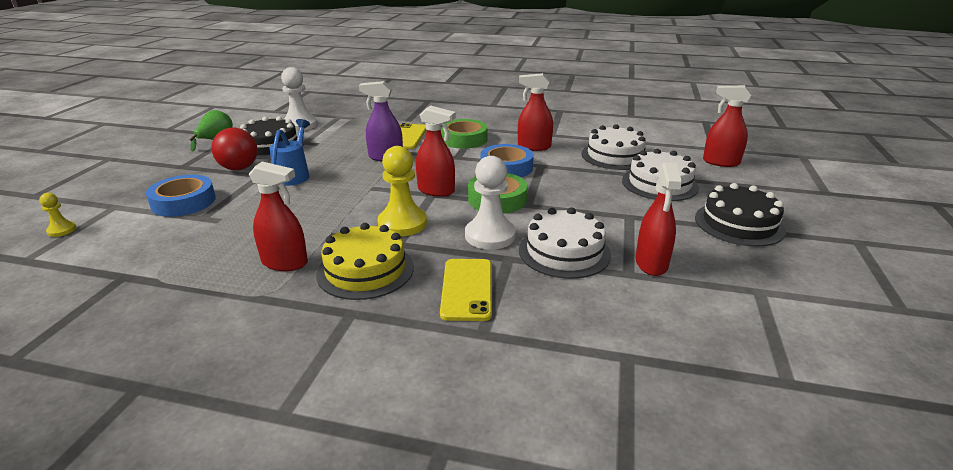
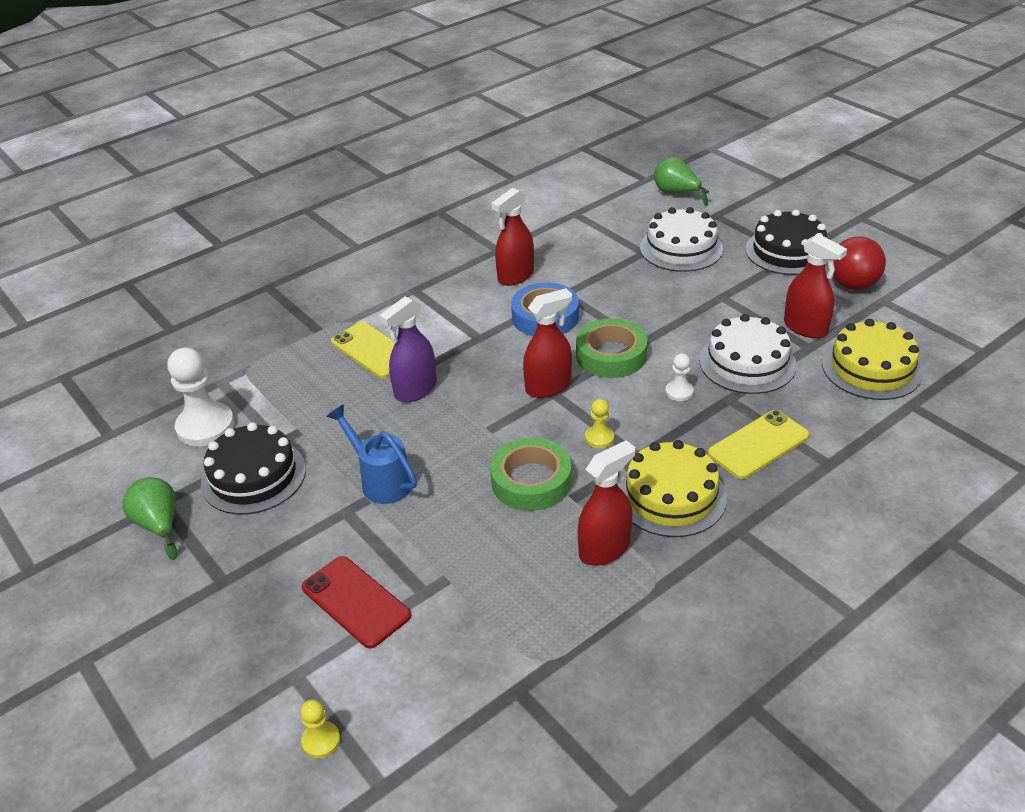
camera: 50 degrees left, 10 degrees up
blue tape [146,175,216,217] -> red phone [302,556,411,648]
red ball [211,128,258,170] -> red ball moved to [833,236,886,290]
yellow pawn [377,146,427,236] -> yellow pawn [585,399,614,448], size x0.49
yellow phone [440,259,492,321] -> yellow phone turned 75 degrees counterclockwise [708,410,810,479]
green tape [441,119,488,149] -> green tape moved to [490,438,572,511]
white pawn [465,156,516,250] -> white pawn [665,353,694,401], size x0.49
white cake [581,124,646,170] -> none
red spray bottle [703,85,751,167] -> green pear [654,157,709,206]
none -> yellow cake [822,319,923,400]

